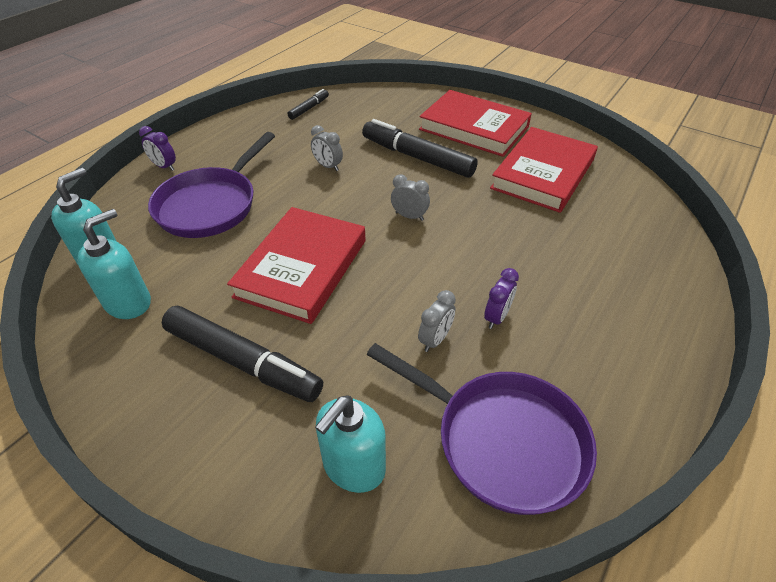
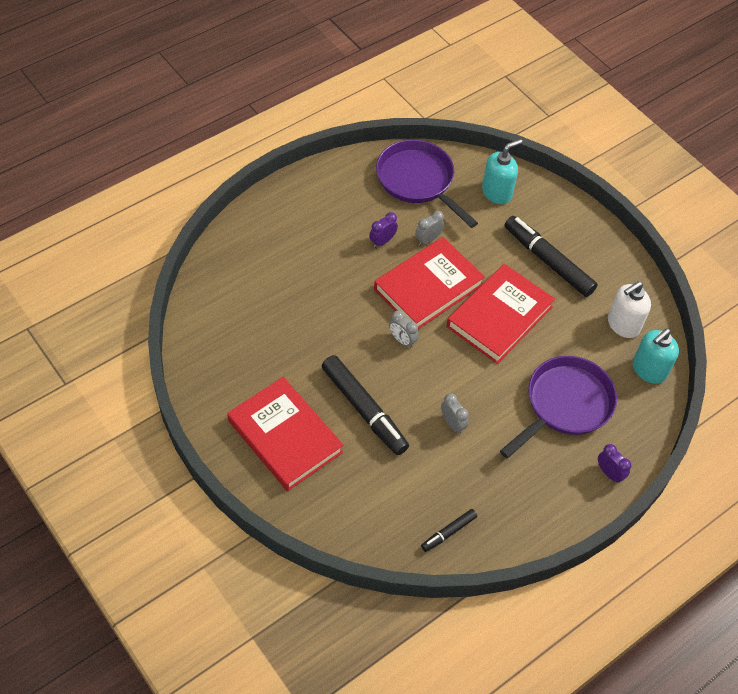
camera: 165 degrees left, 10 degrees up
turquoise soap dispenser [77,209,151,319] -> white soap dispenser [608,281,651,338]
red book [490,127,598,213] -> red book moved to [374,237,485,329]

